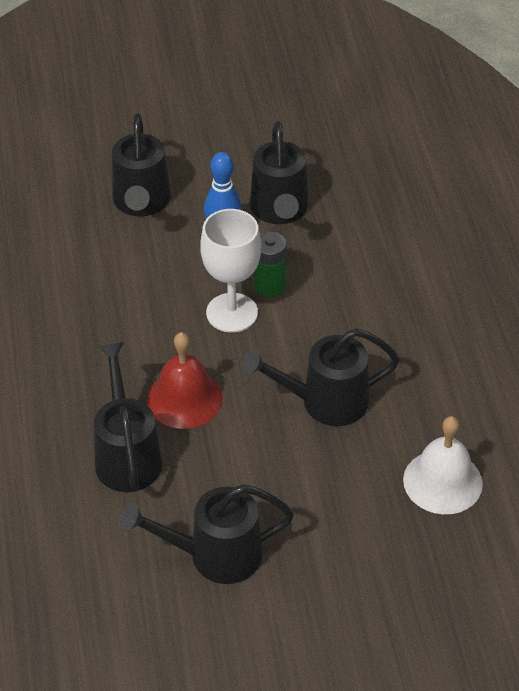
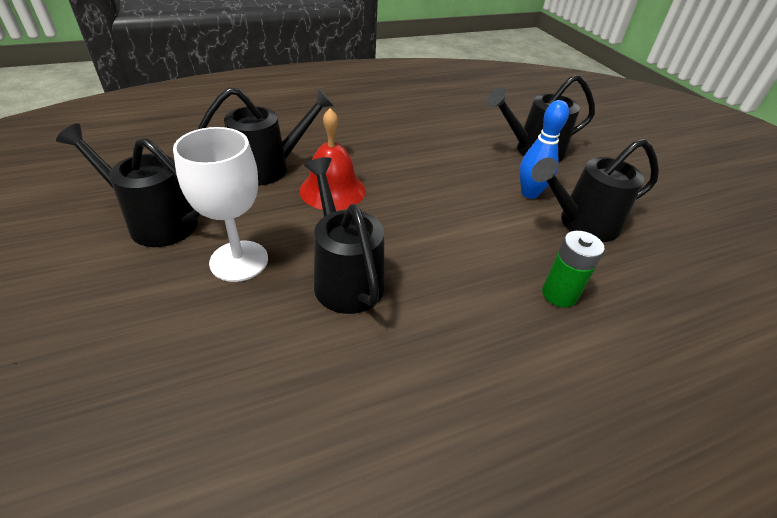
camera: 75 degrees right, 5 degrees down
black watering can [120,484,294,584] -> black watering can turned 45 degrees counterclockwise [56,124,201,247]
white goblet [200,209,261,333] -> white goblet moved to [173,127,268,282]
green battery [254,232,286,297] -> green battery moved to [542,231,605,307]
white bell [403,416,483,514] -> none

